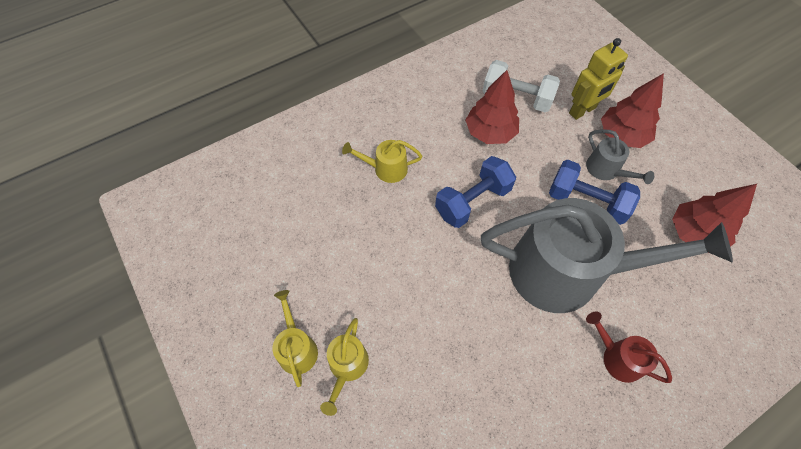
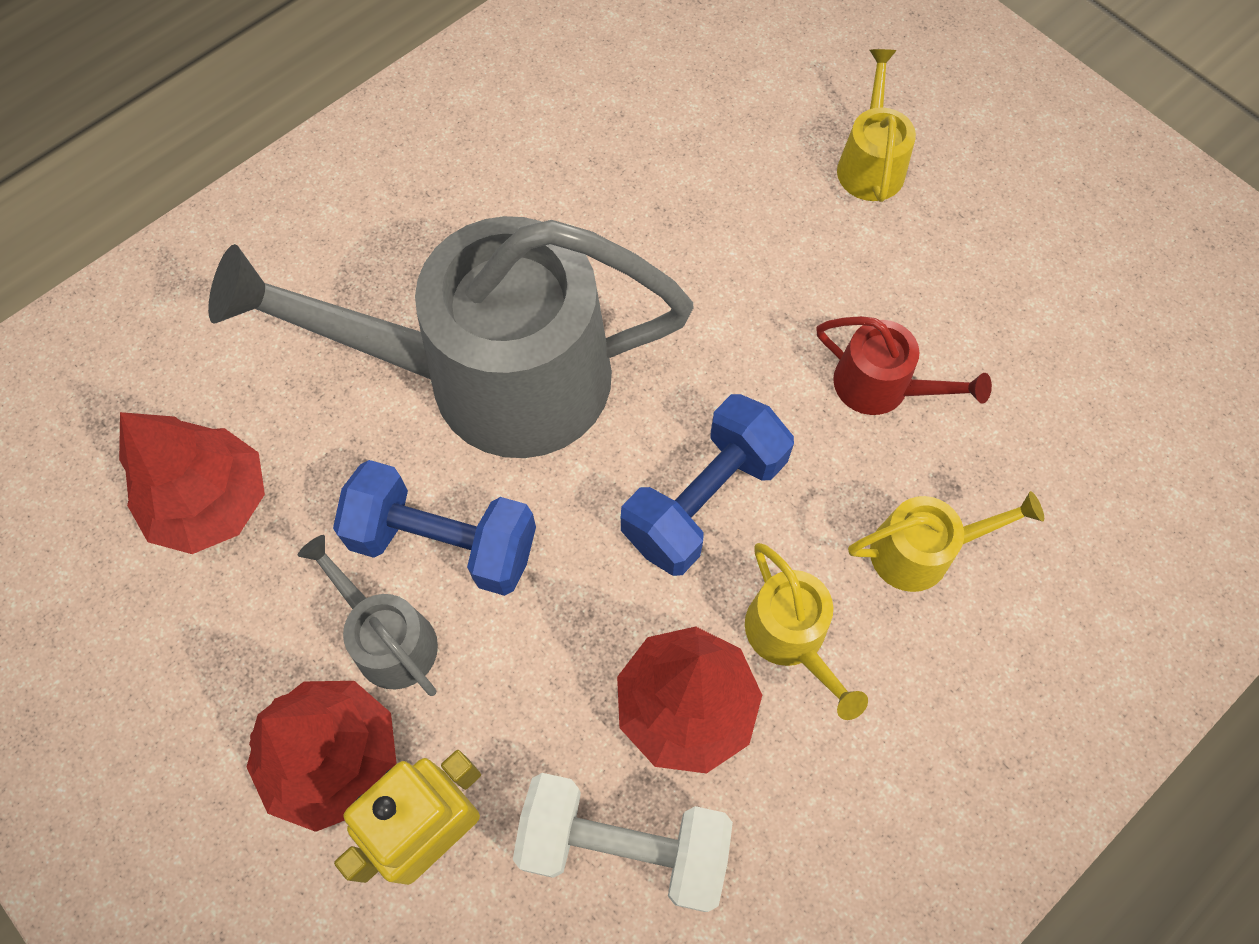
camera: 170 degrees right, 5 degrees up
yellow watering can [273,290,318,387] -> yellow watering can moved to [745,543,868,720]
red watering can [586,312,672,383] -> red watering can moved to [816,316,992,415]

